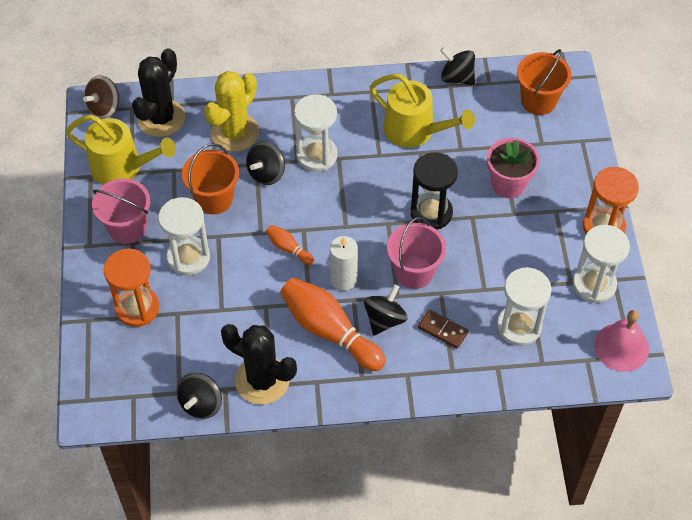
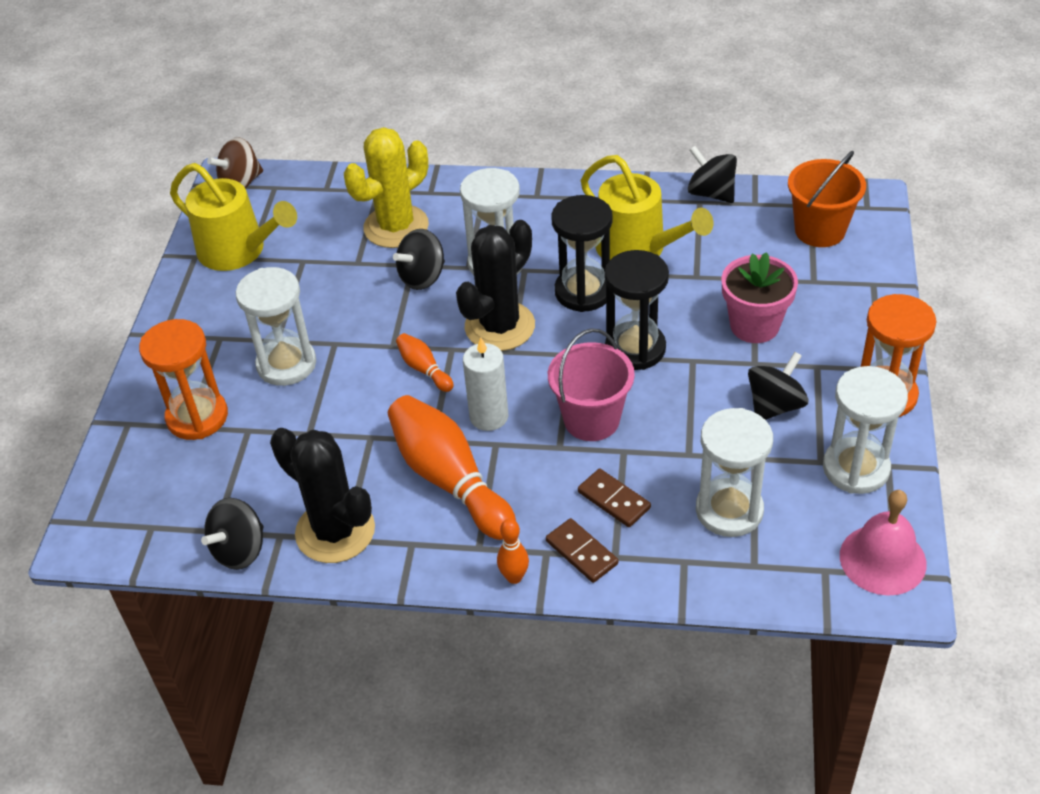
camera: 15 degrees right, 10 degrees down
pink bucket [92,179,150,244] -> none
black cactus [132,48,185,137] -> black cactus moved to [456,220,535,351]
orange bucket [182,143,239,214] -> none
black spinning top [364,284,407,336] -> black spinning top moved to [748,352,809,420]
none -> orange bowling pin [497,518,529,584]
none -> brown domino [546,518,618,583]
none -> black hourglass [551,195,613,312]

